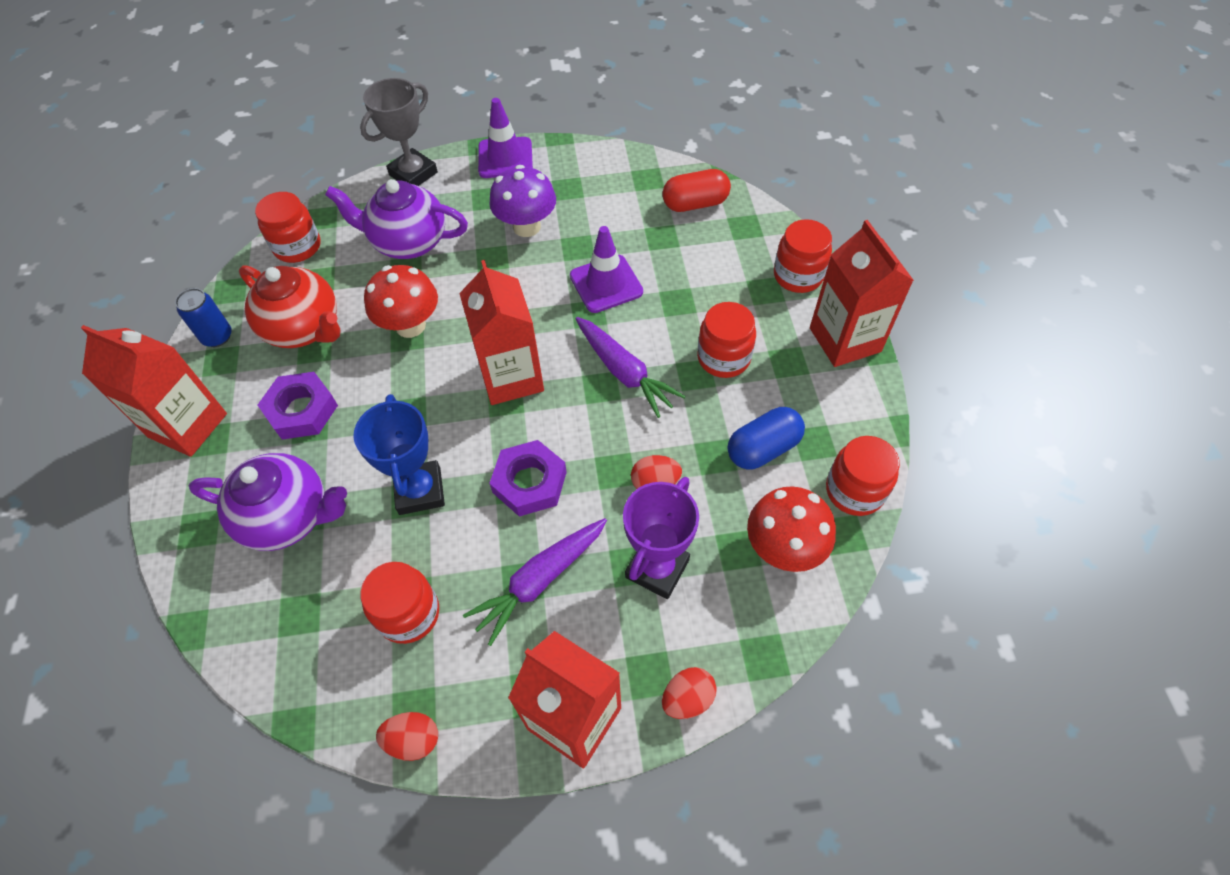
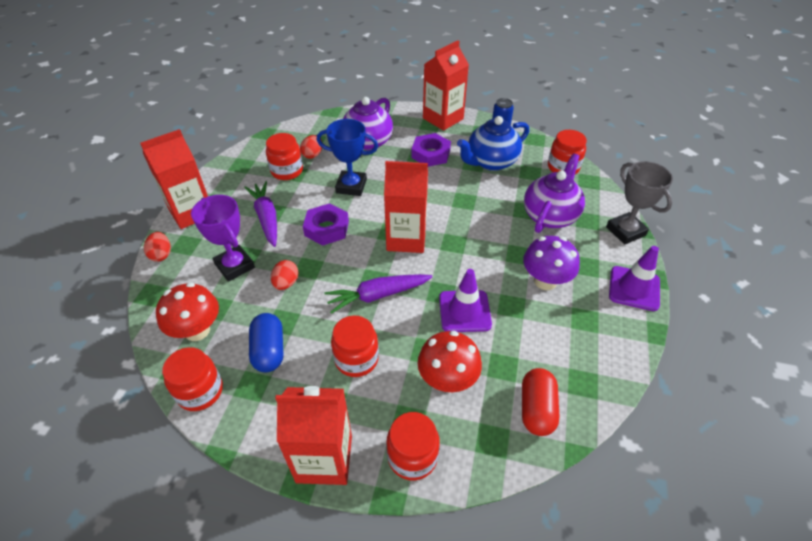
camera: 110 degrees right, 10 degrees down
red teapot [239,265,340,348] -> blue teapot [457,116,529,171]
red mushroom [364,265,438,338] -> red mushroom moved to [418,331,482,392]
red egg [376,712,438,761] -> red egg moved to [300,135,322,159]

